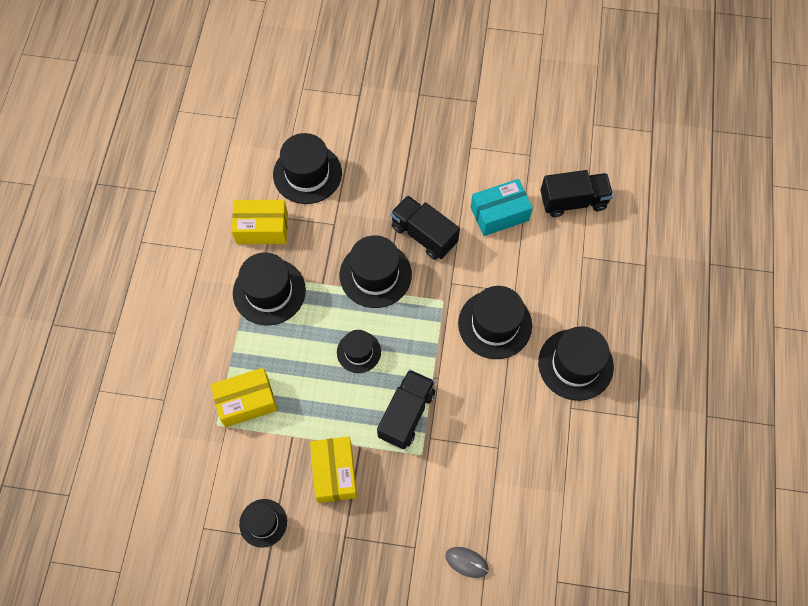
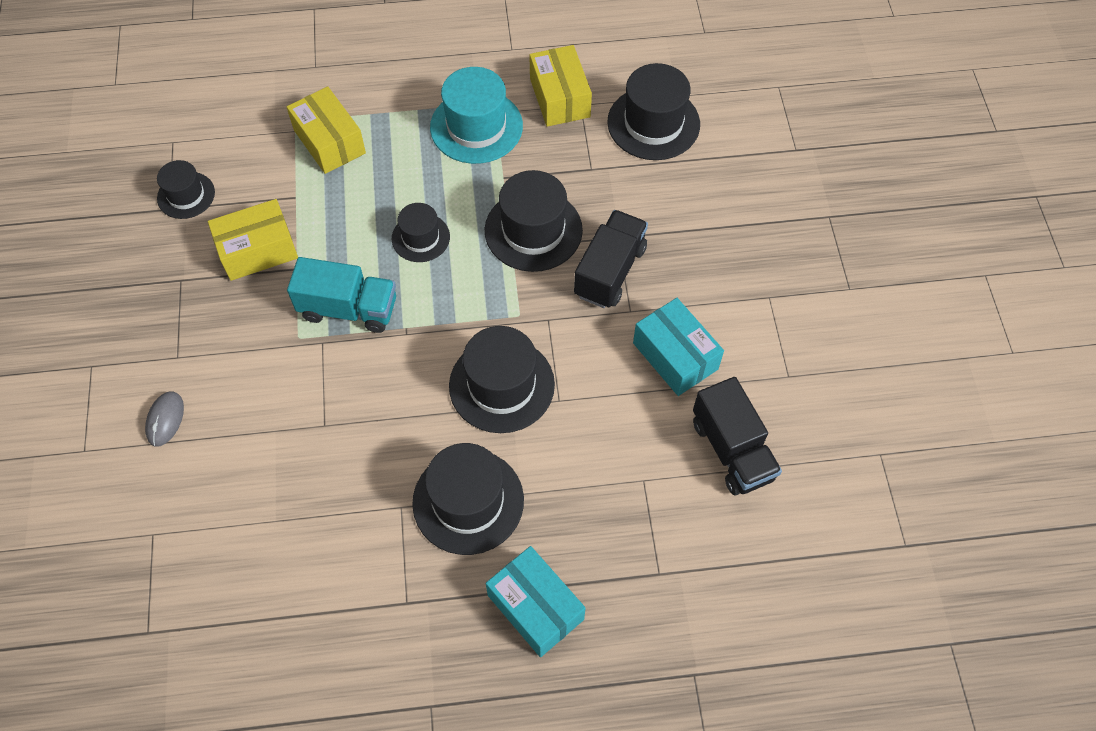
camera: 75 degrees right, 5 degrees down
black hat [233,252,306,326] -> turquoise hat [430,67,523,164]
black truck [377,369,435,449] -> turquoise truck [287,257,396,333]
none -> turquoise box [486,546,586,657]

